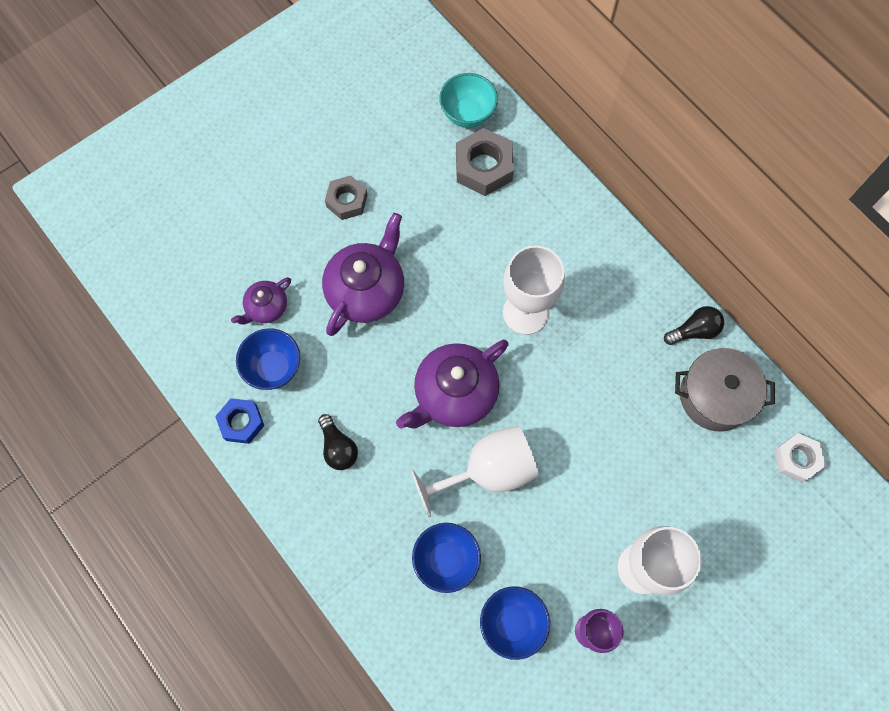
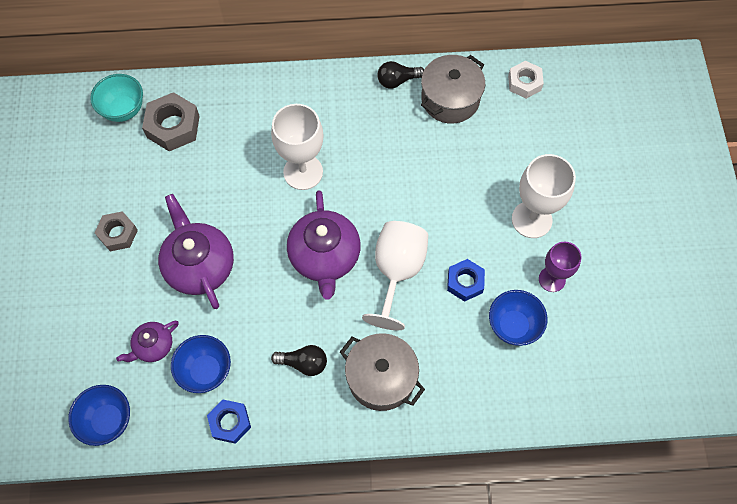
camera: 55 degrees left, 5 degrees down
purple teapot [231,277,291,325] -> purple teapot turned 60 degrees clockwise [116,321,179,362]
blue bowl [412,523,481,593] -> blue bowl moved to [68,385,130,446]
black light bulb [664,306,724,345] -> black light bulb turned 120 degrees counterclockwise [377,61,424,89]
none -> grey pot [340,333,425,411]
none -> blue nut [447,259,485,302]

